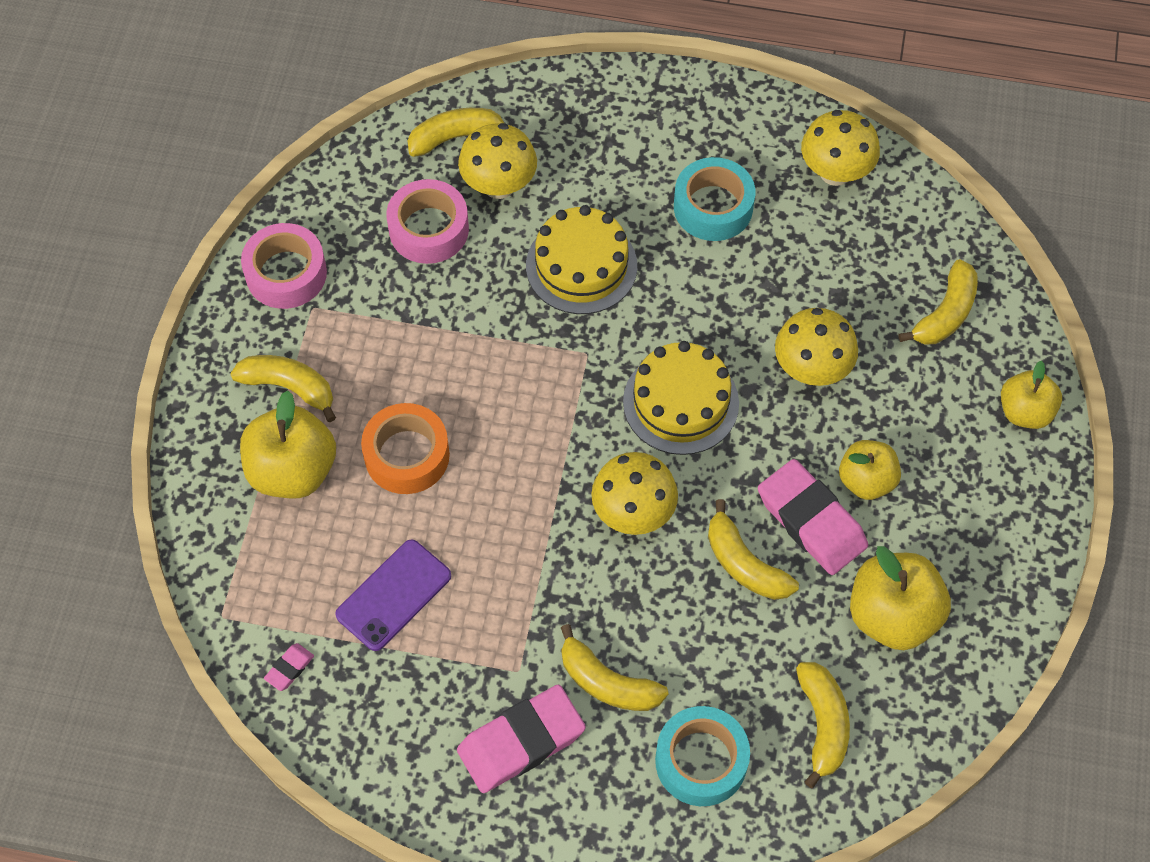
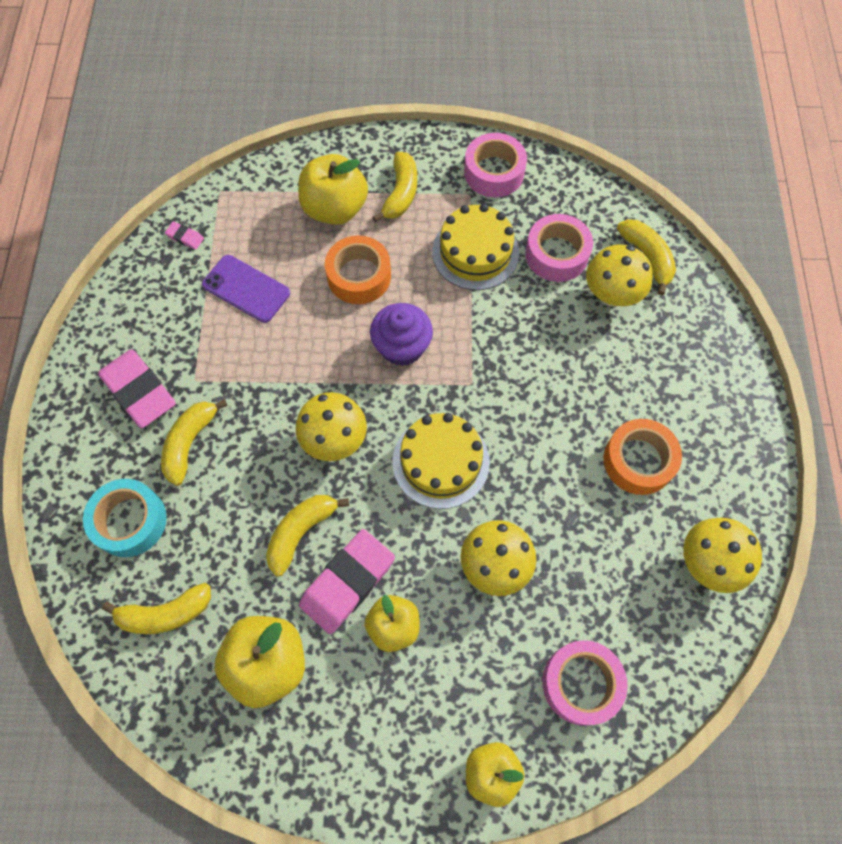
camera: 80 degrees right, 5 degrees up
yellow cake [526,205,637,314] -> yellow cake moved to [432,204,519,290]
turquoise tape [674,157,755,241] -> orange tape [604,419,682,495]
yellow banana [899,259,978,345] -> pink tape [542,640,628,725]
none -> purple cupcake [370,303,433,366]

